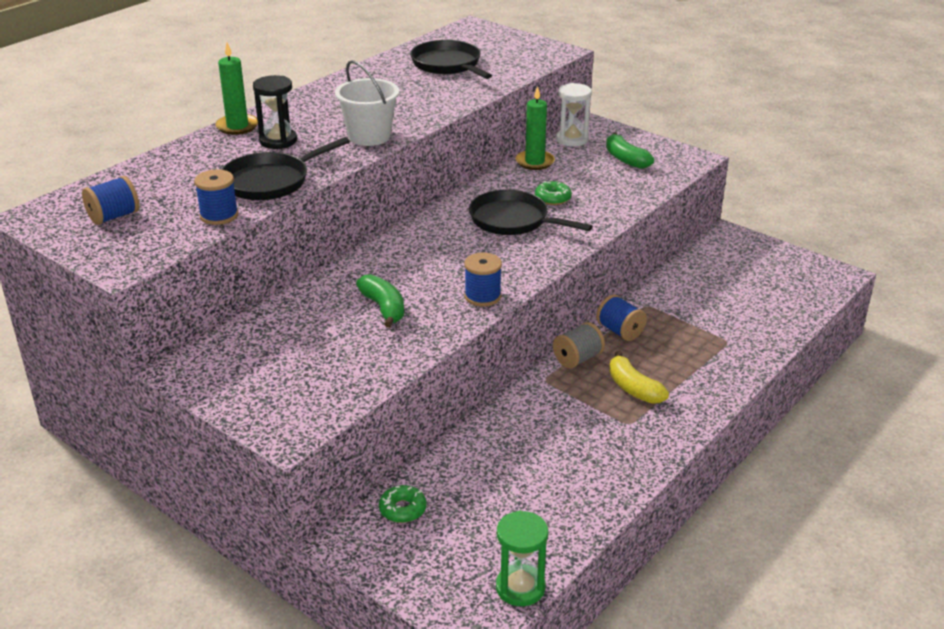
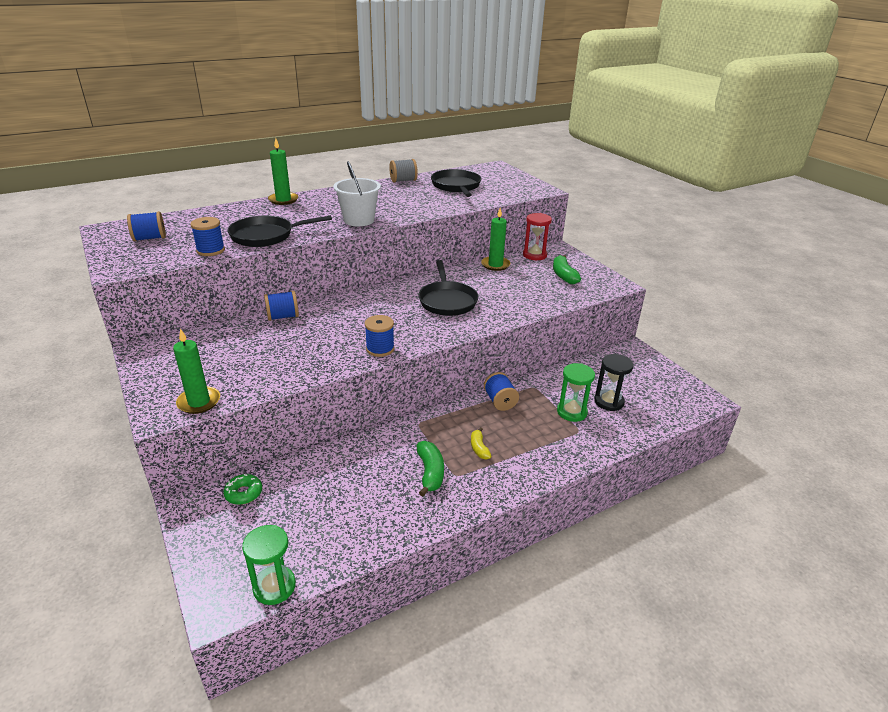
camera: 20 degrees right, 0 degrees up
black hourglass [253,75,297,149] -> black hourglass moved to [594,354,633,411]
green banana [356,274,404,328] -> green banana moved to [417,441,444,496]
black pan [469,190,593,235] -> black pan turned 150 degrees counterclockwise [418,260,479,316]
green donut [535,181,572,205] -> none
grey spool [553,322,605,369] -> grey spool moved to [389,159,418,182]
white hourglass [556,83,592,146] -> red hourglass [523,213,552,260]
yellow banana [609,351,669,404] -> yellow banana [471,427,491,459], size x0.64
none -> green candle [173,329,220,414]
none -> blue spool [264,291,299,321]
none -> green hourglass [557,363,595,422]

